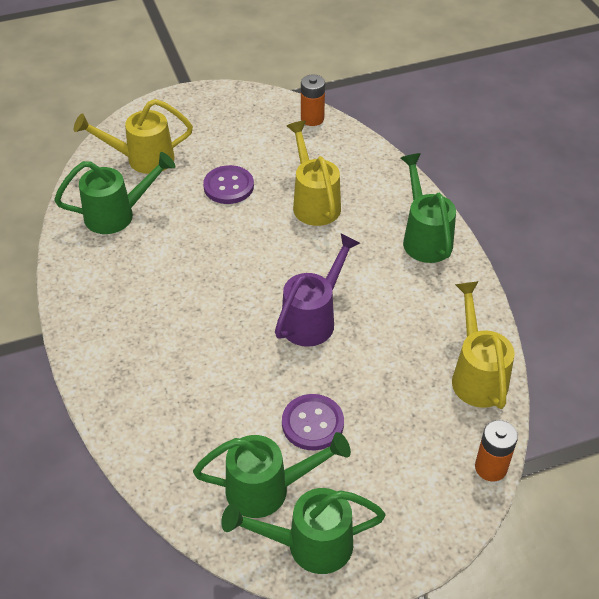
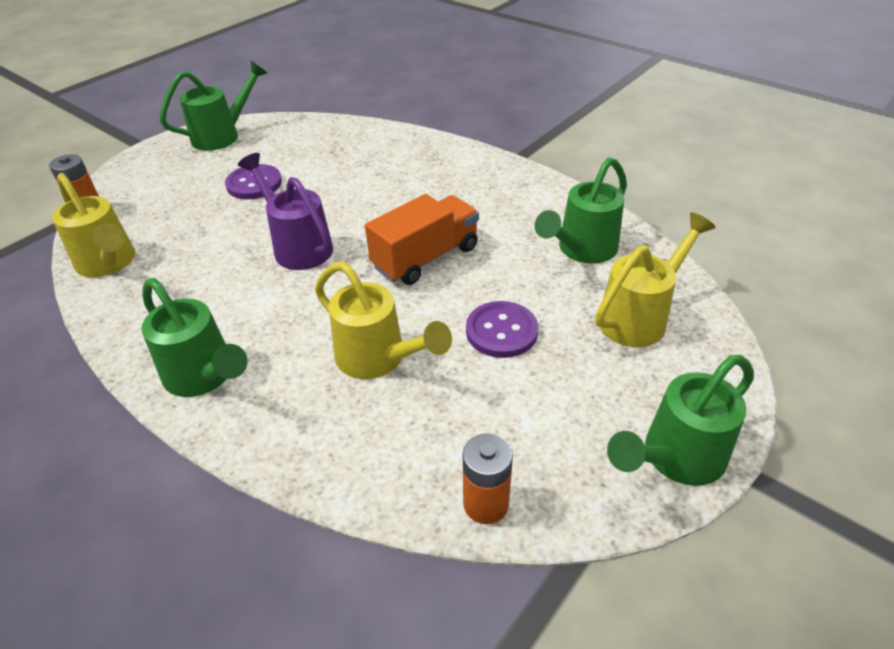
camera: 150 degrees right, 5 degrees down
green watering can [193,432,351,518] -> green watering can moved to [607,355,754,486]
purple watering can [275,233,360,347] -> purple watering can turned 135 degrees clockwise [238,153,333,270]
none -> orange truck [365,194,479,285]

